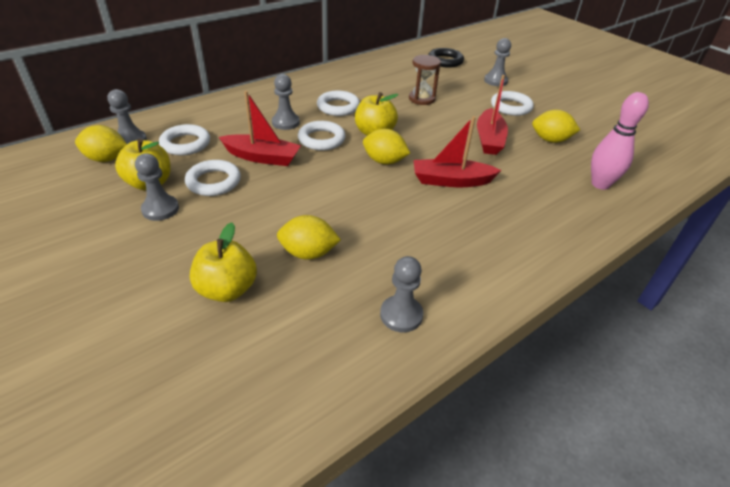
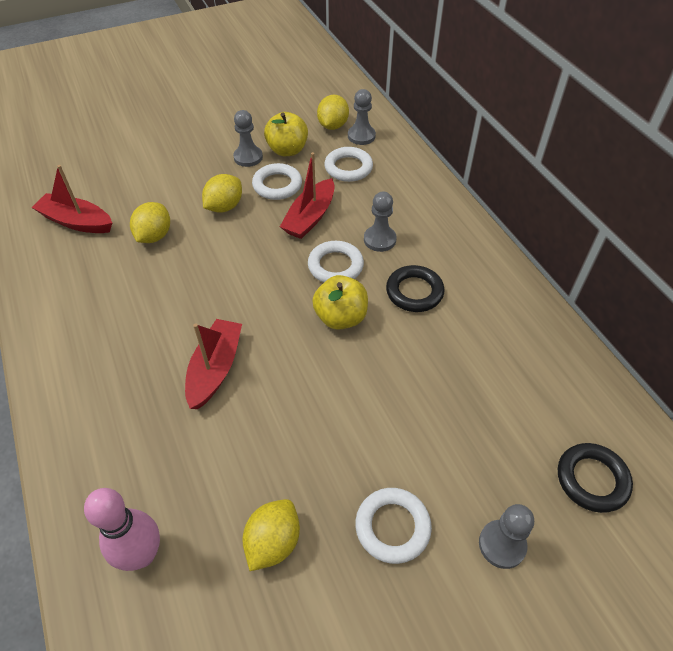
camera: 105 degrees right, 10 degrees up
yellow apple [190,222,257,302] -> none
white ring [317,90,360,116] -> black ring [386,265,445,312]
yellow lemon [363,129,410,165] -> yellow lemon moved to [202,174,242,213]
grey pawn [380,256,423,332] -> none
brown hourglass [409,55,441,105] -> none
red boat [477,75,508,155] -> red boat moved to [31,165,112,233]

